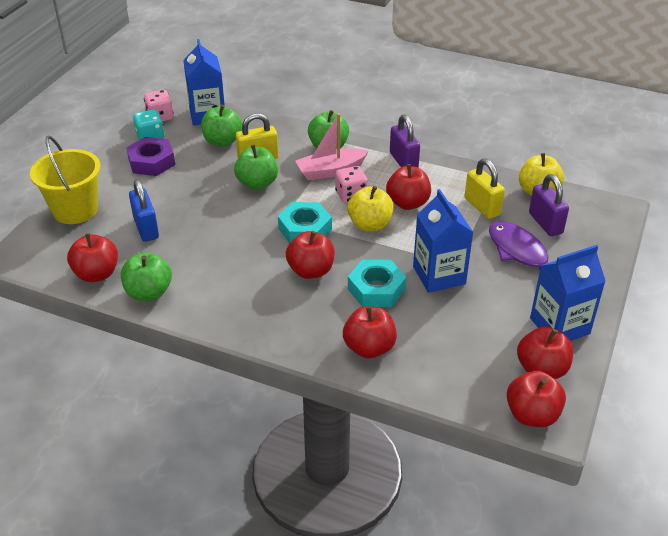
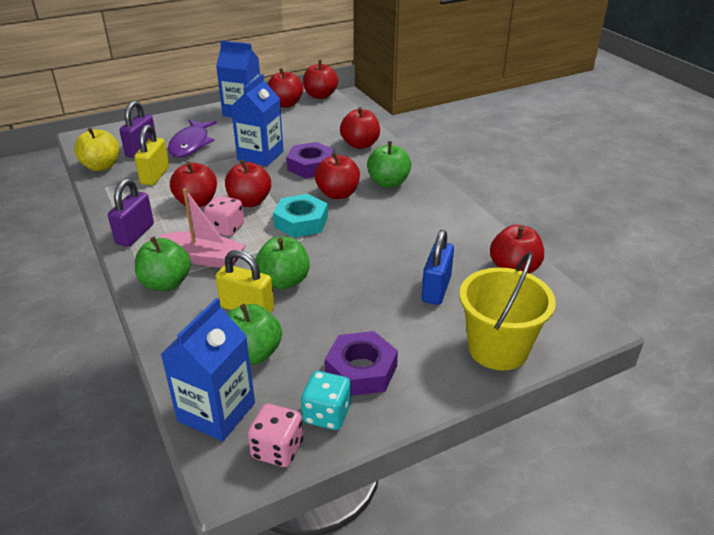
camera: 140 degrees left, 5 degrees down
green apple [121,252,172,301] -> green apple moved to [367,141,411,188]
yellow apple [347,186,394,232] -> red apple [225,159,271,207]
turquoise nut [348,260,406,307] -> purple nut [286,142,334,178]

